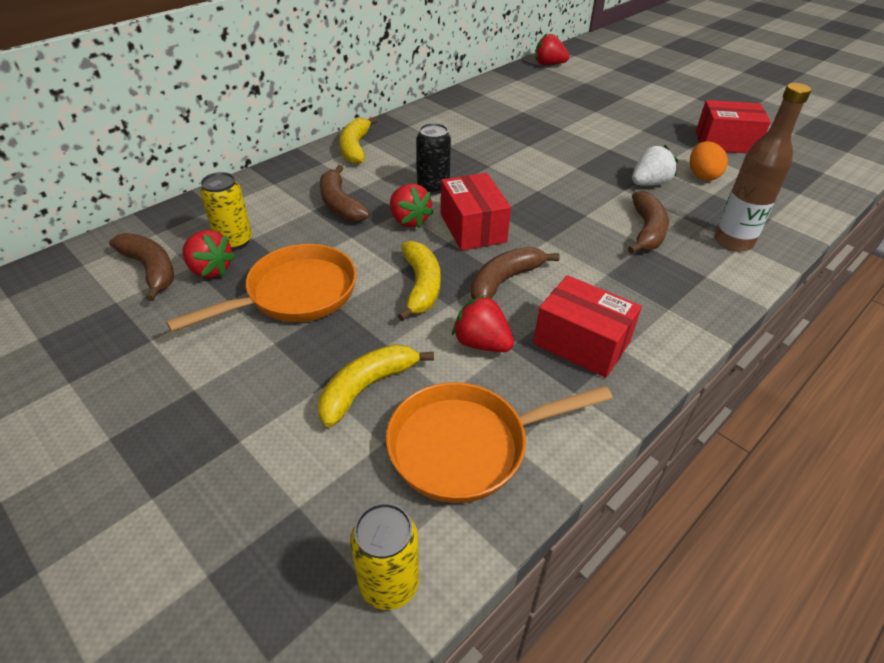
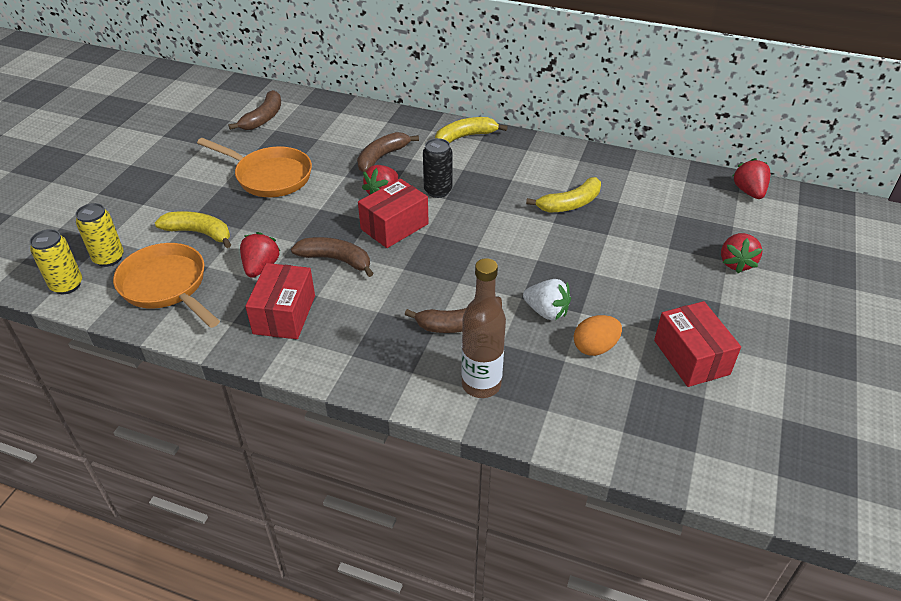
camera: 65 degrees right, 0 degrees up
red strawberry [183,230,236,278] -> red strawberry moved to [721,233,763,273]
yellow can [200,172,252,250] -> yellow can moved to [75,203,124,267]
yellow banana [397,241,441,321] -> yellow banana moved to [526,177,601,213]

